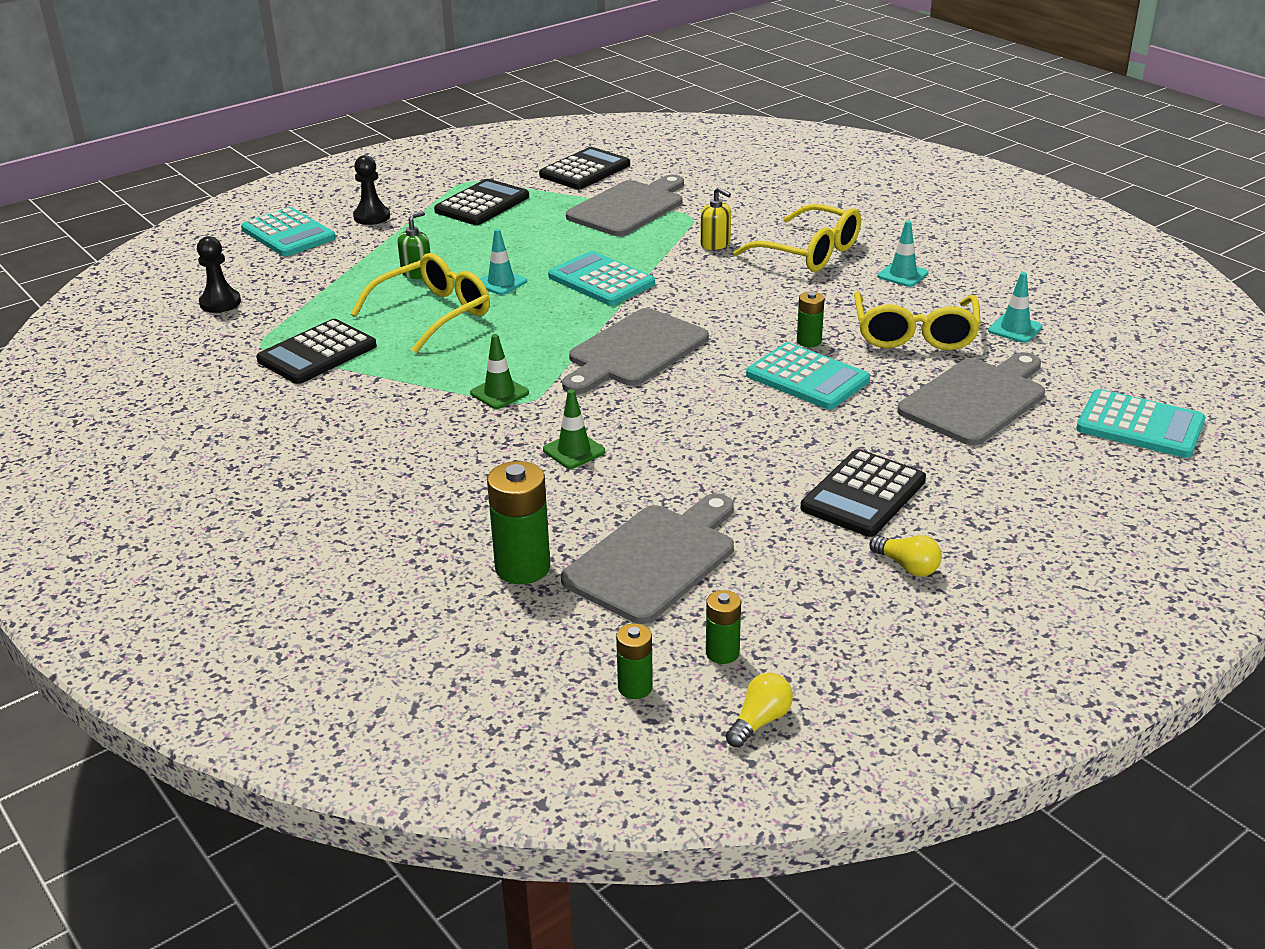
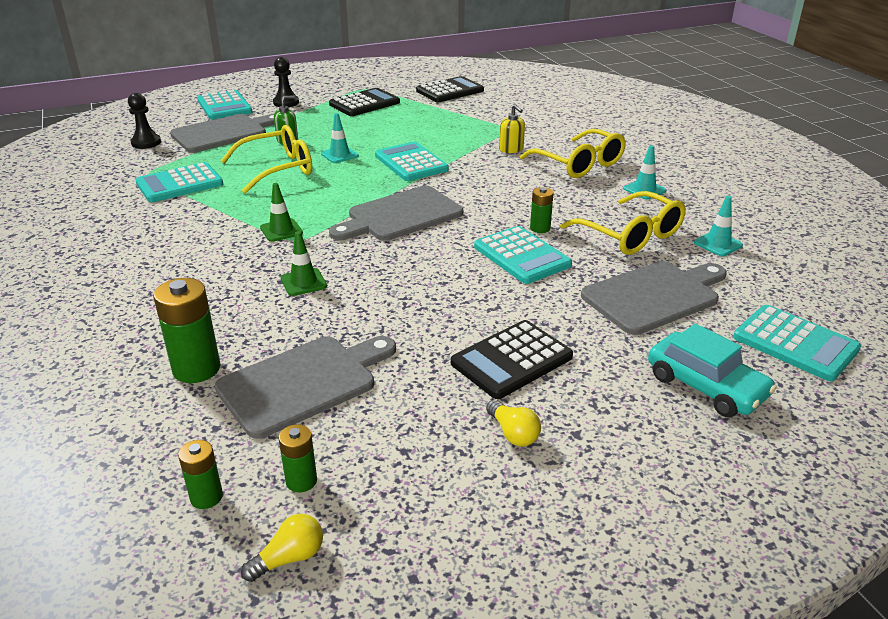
camera: 15 degrees right, 0 degrees up
black calculator [256,319,377,384] -> turquoise calculator [135,162,223,202]
grey cutting board [566,175,684,236] -> grey cutting board moved to [170,114,275,153]
yellow glasses [854,291,981,350] -> yellow glasses turned 60 degrees counterclockwise [560,191,686,255]
none -> turquoise car [648,324,776,417]

